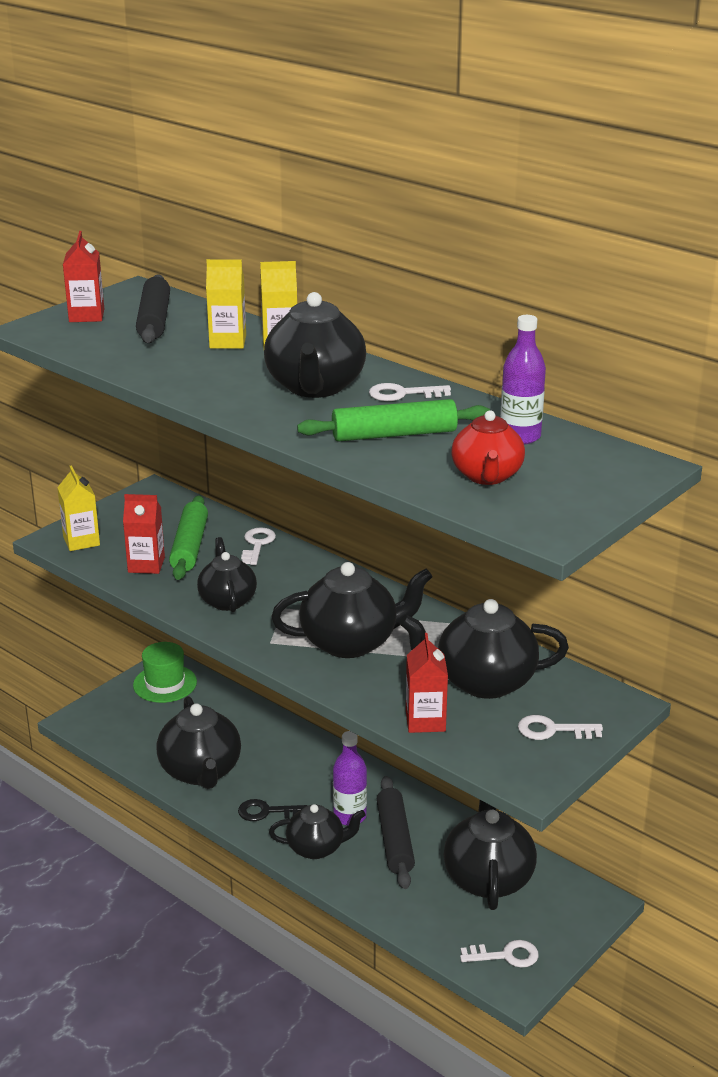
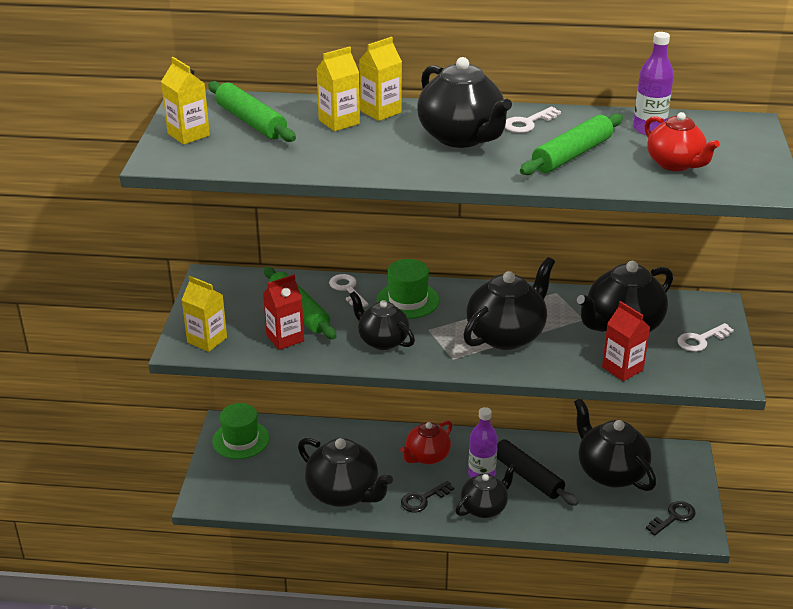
camera: 35 degrees left, 5 degrees up
red carton [63,231,104,322] -> yellow carton [161,57,210,145]
black rolling pin [136,274,170,343] -> green rolling pin [208,81,296,142]
white key [460,940,539,968] -> black key [646,501,696,536]
none -> green hat [377,259,440,319]
none -> red teapot [400,420,453,464]

